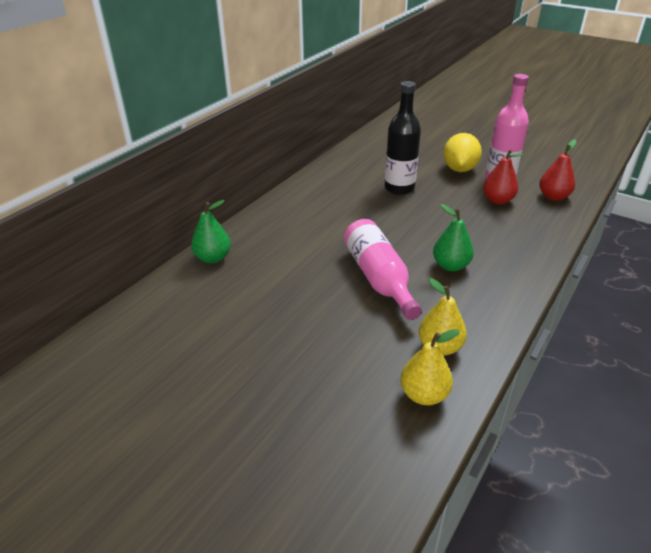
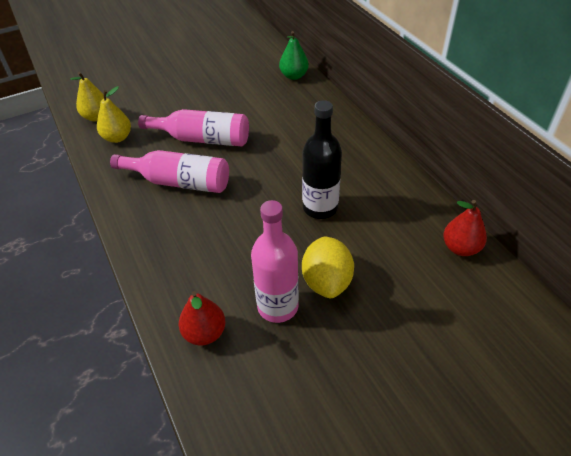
camera: 120 degrees right, 10 degrees up
green pear [433,204,474,271] -> pink bottle [110,150,229,193]
yellow lemon [443,133,482,172] -> yellow lemon turned 45 degrees clockwise [302,236,354,298]
red pear [483,149,523,204] -> red pear moved to [443,200,487,256]

